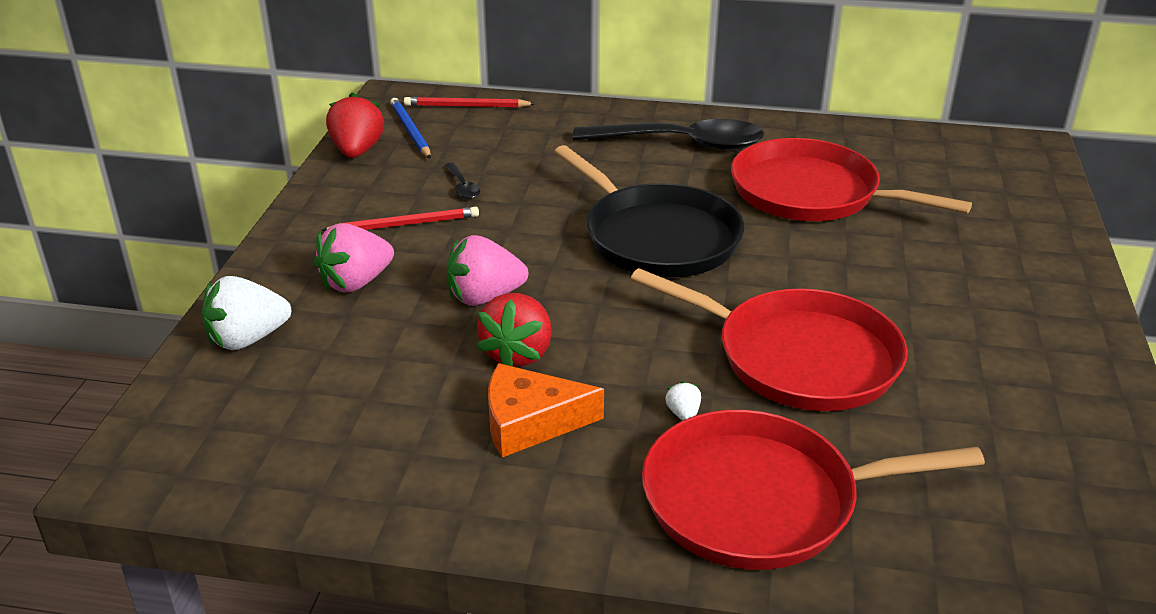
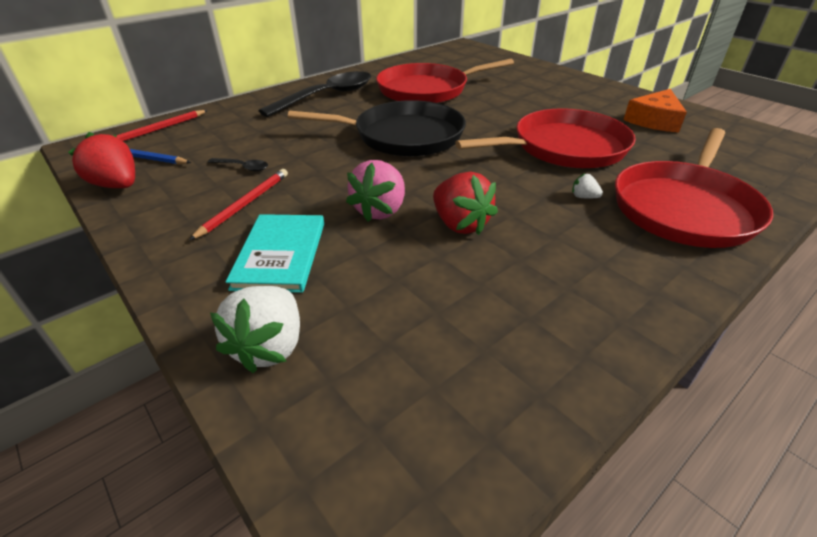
camera: 50 degrees left, 5 degrees up
pink strawberry [314,223,394,292] -> turquoise book [226,214,324,293]
orange cheese [488,363,604,457] -> orange cheese moved to [624,89,687,132]

